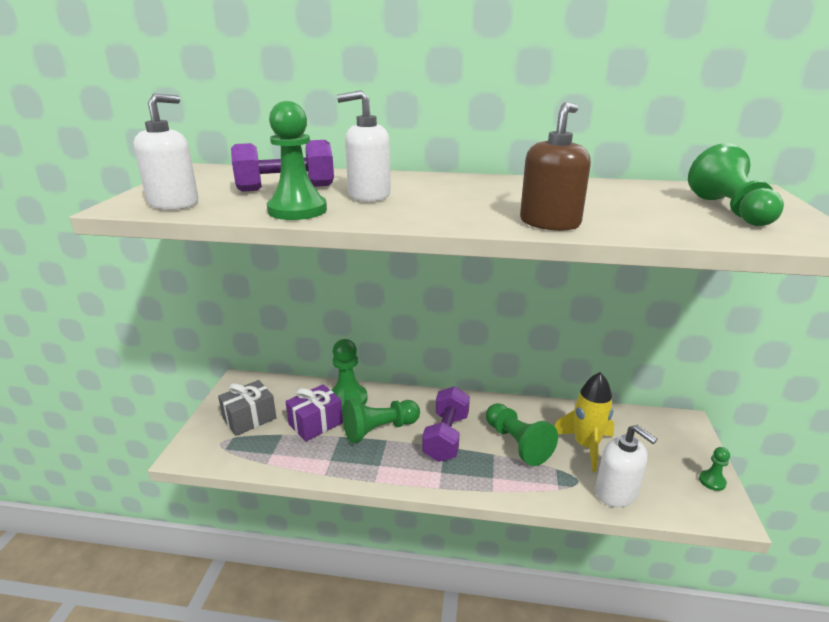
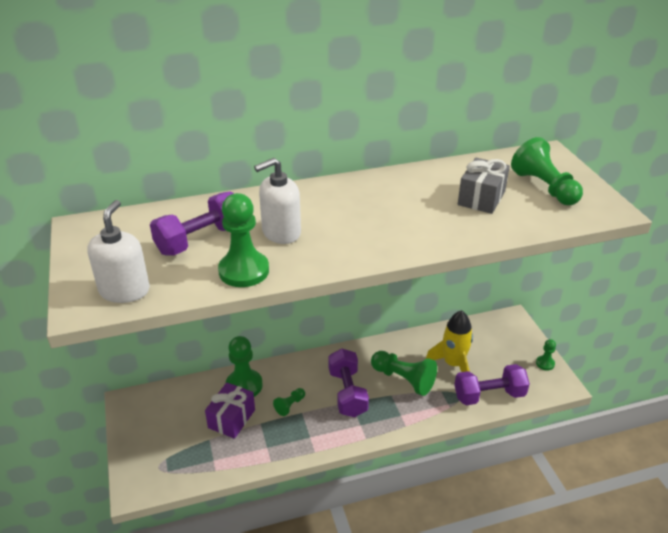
camera: 25 degrees left, 10 degrees up
grey gift [218,380,276,436] -> grey gift moved to [458,158,510,214]
green pawn [343,399,420,443] -> green pawn [273,388,305,416], size x0.51
brown soap dispenser [520,102,591,231] -> none
white soap dispenser [595,425,657,507] -> purple dumbbell [454,364,530,405]

